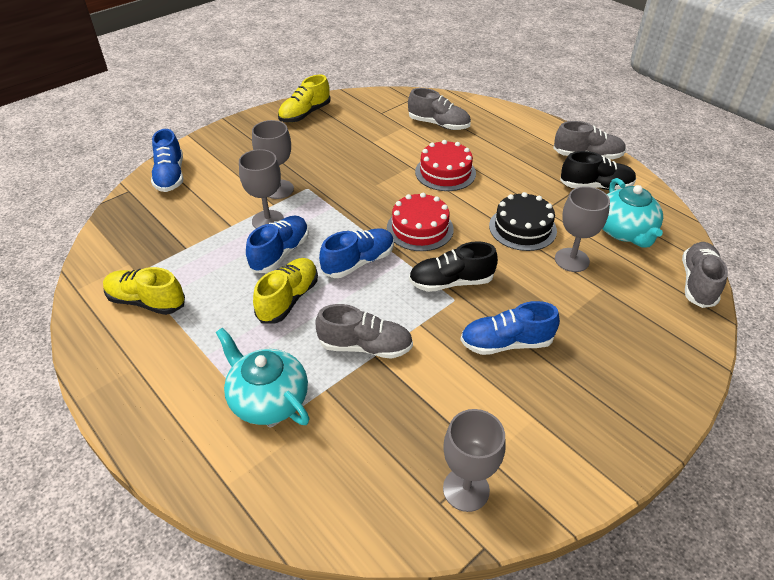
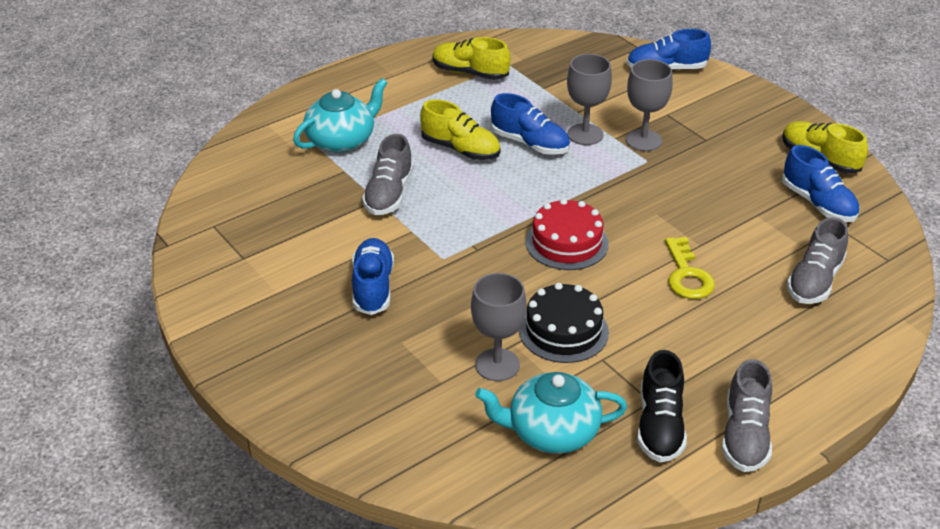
camera: 95 degrees right, 5 degrees down
yellow shoe [103,267,185,315] -> yellow shoe turned 90 degrees counterclockwise [432,37,510,80]
blue shoe [319,228,394,278] -> blue shoe moved to [782,145,860,222]
black shoe [409,241,498,292] -> none
red cake [415,140,476,191] -> yellow key [665,237,715,299]
grey goblet [443,409,506,512] -> none
grey shoe [682,242,728,308] -> none

